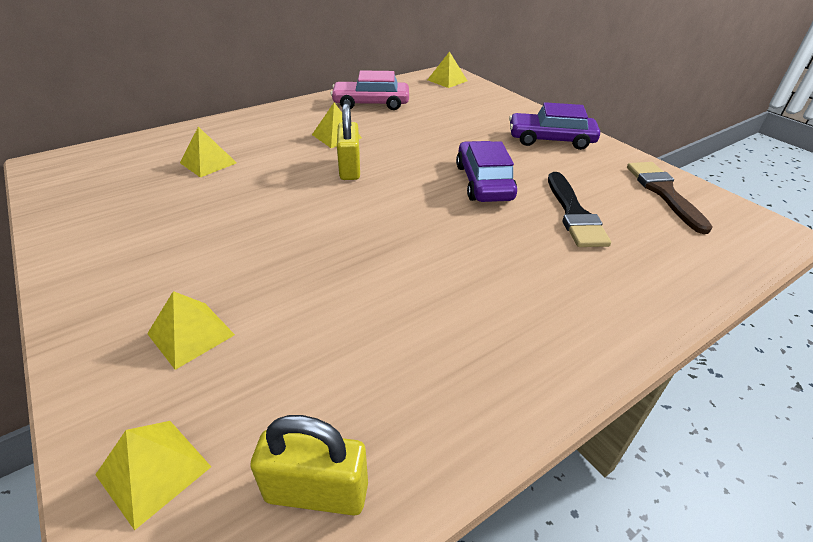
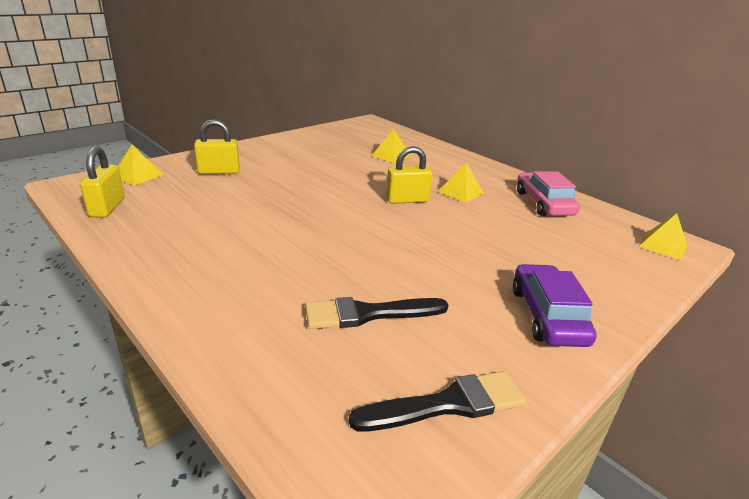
camera: 80 degrees right, 10 degrees down
yellow pyramid [147,291,235,370] -> yellow padlock [194,119,240,174]
purple car [456,141,517,202] -> none
brown brush [627,162,712,234] -> black brush [349,371,526,432]

